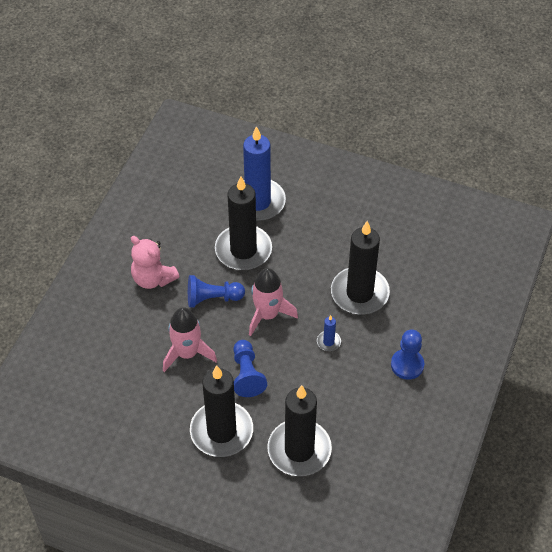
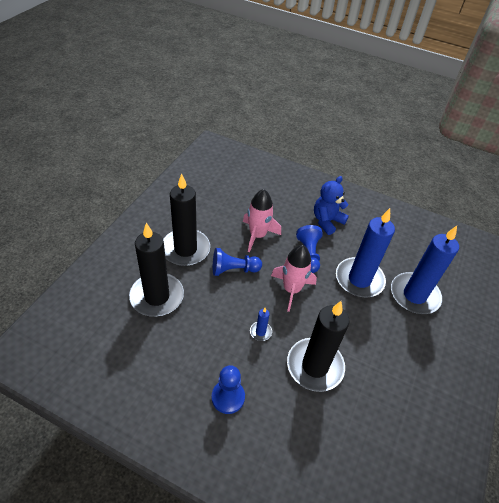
camera: 90 degrees right, 5 degrees down
pink teddy bear [131,236,180,289] -> blue teddy bear [314,176,349,235]
black candle [215,176,272,270] -> blue candle [336,208,395,298]

